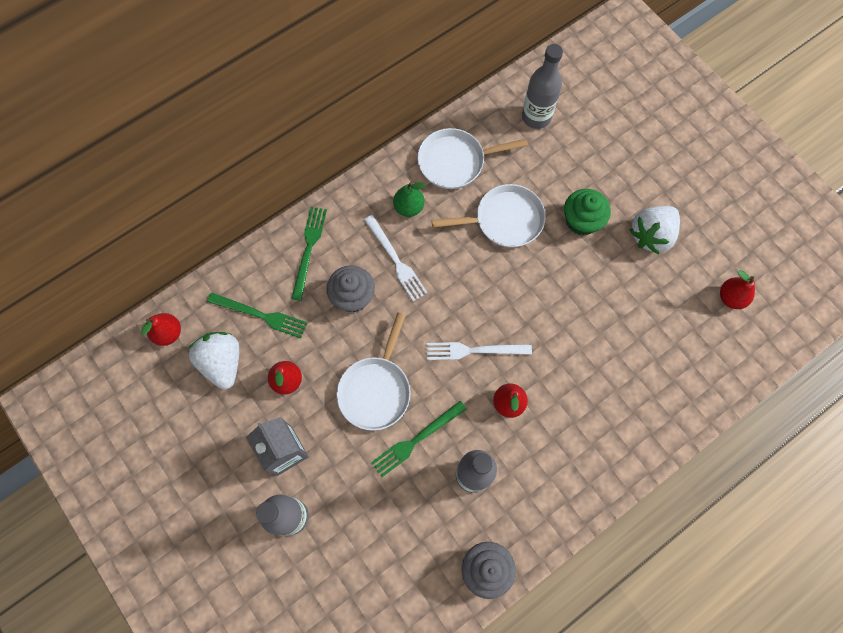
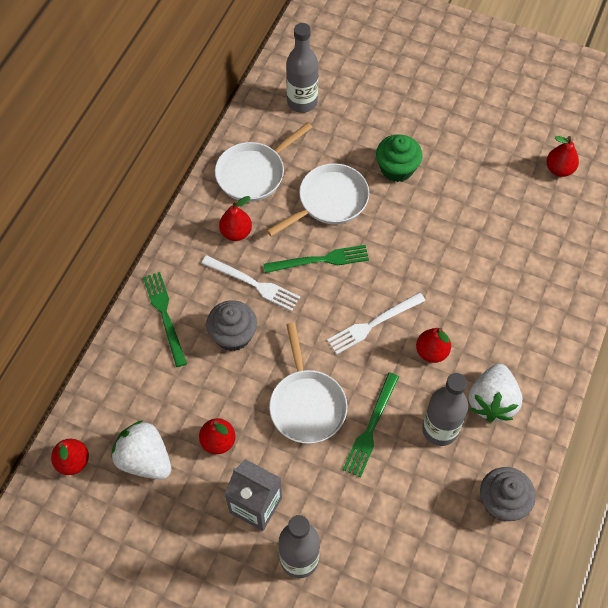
camera: 30 degrees left, 10 degrees down
green fork [207,292,307,338] -> green fork moved to [264,245,369,273]
green pear [393,182,426,217] -> red pear [219,196,252,241]
white strawberry [629,206,680,254] -> white strawberry moved to [468,364,523,422]

